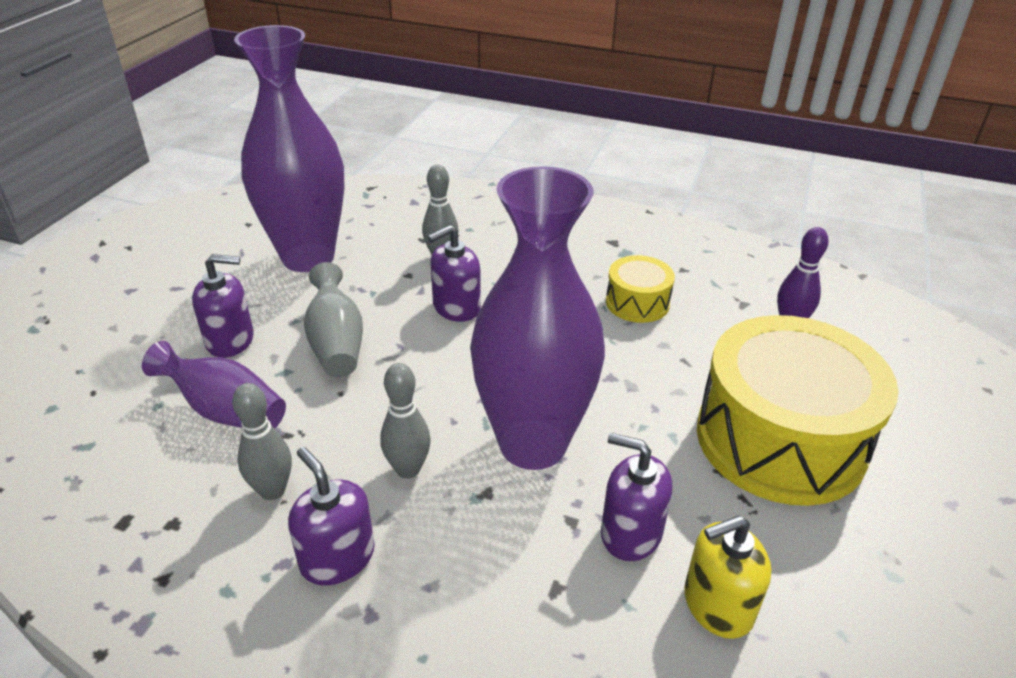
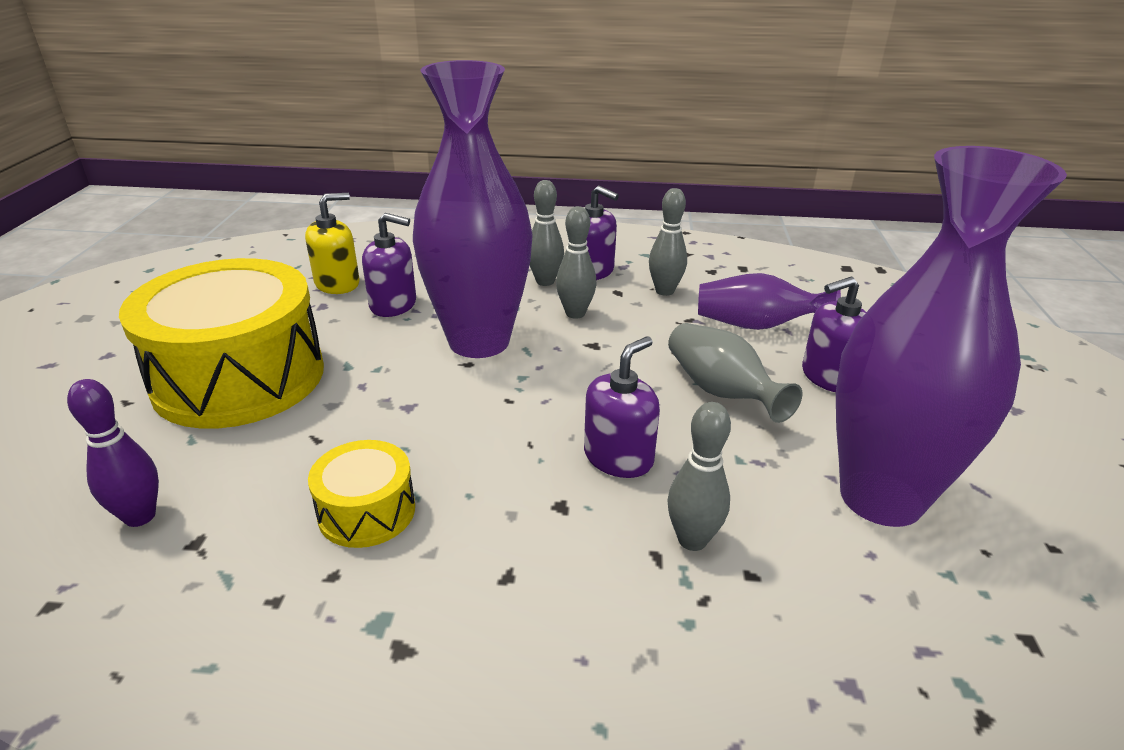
camera: 165 degrees right, 5 degrees down
none -> grey bowling pin [530,180,564,286]

